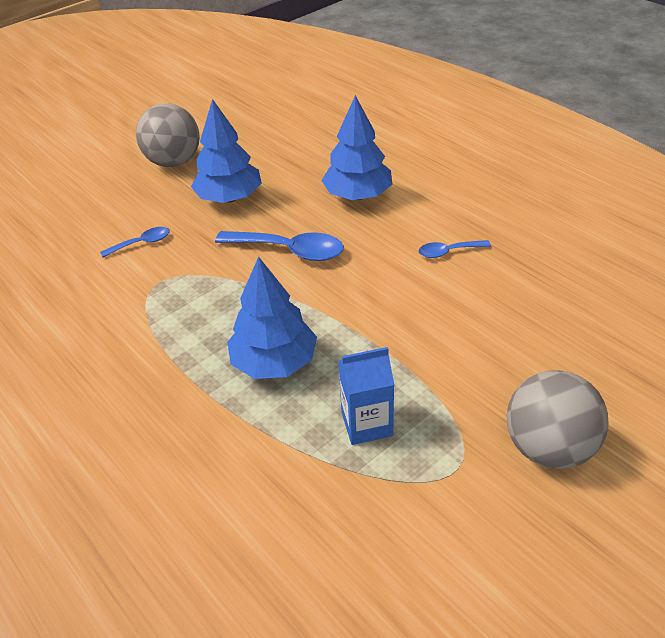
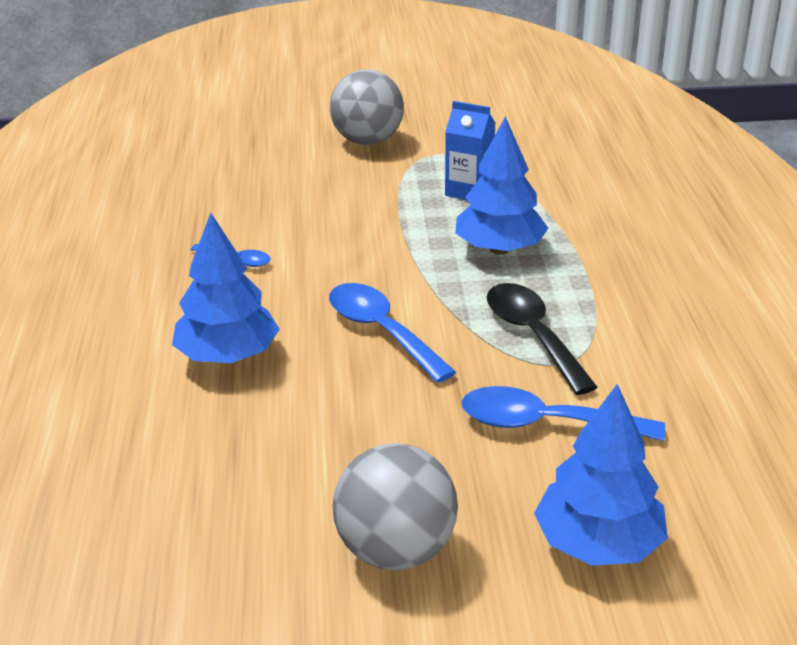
camera: 145 degrees left, 10 degrees down
blue spoon [100,227,170,257] -> blue spoon [461,386,665,441], size x1.84
blue tree [191,99,262,203] -> blue tree moved to [534,384,668,566]
none -> black spoon [487,283,598,395]

